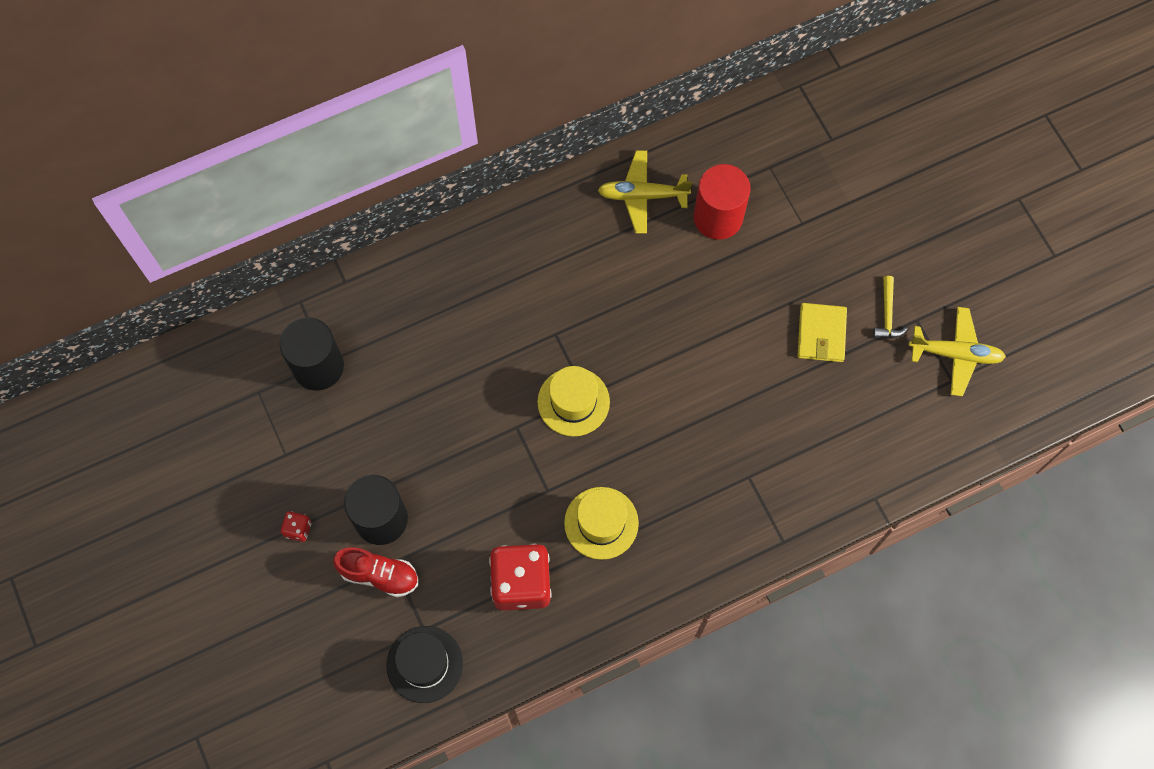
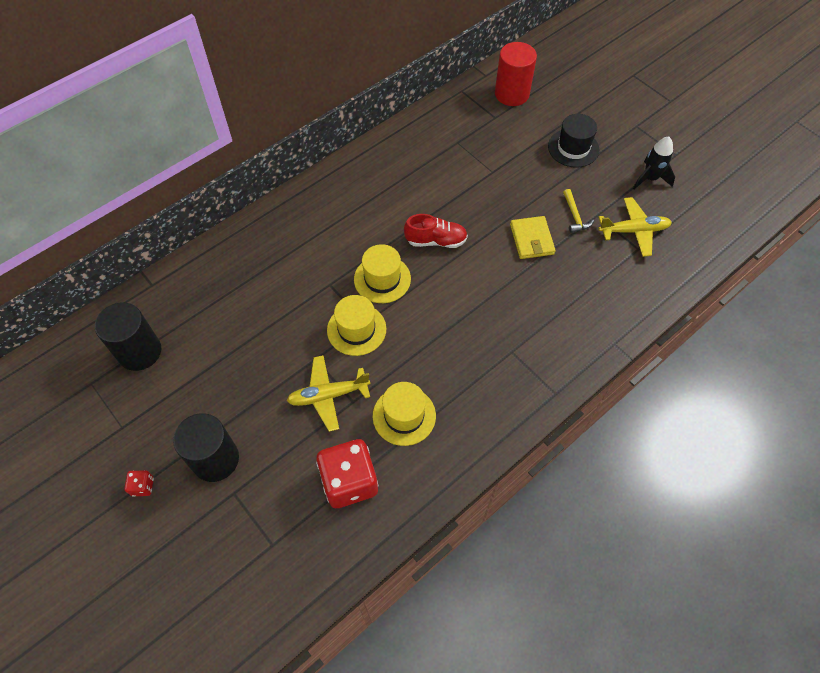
camera: 15 degrees left, 10 degrees down
red shoe [333,547,418,597] -> red shoe moved to [404,214,468,248]
black hat [386,626,463,703] -> black hat moved to [548,114,599,168]
yellow plane [598,150,692,234] -> yellow plane moved to [287,355,370,432]
red cylinder [693,164,751,240] -> red cylinder moved to [495,42,537,106]
none -> yellow hat [354,244,411,303]
none -> black rocket [633,137,675,189]

